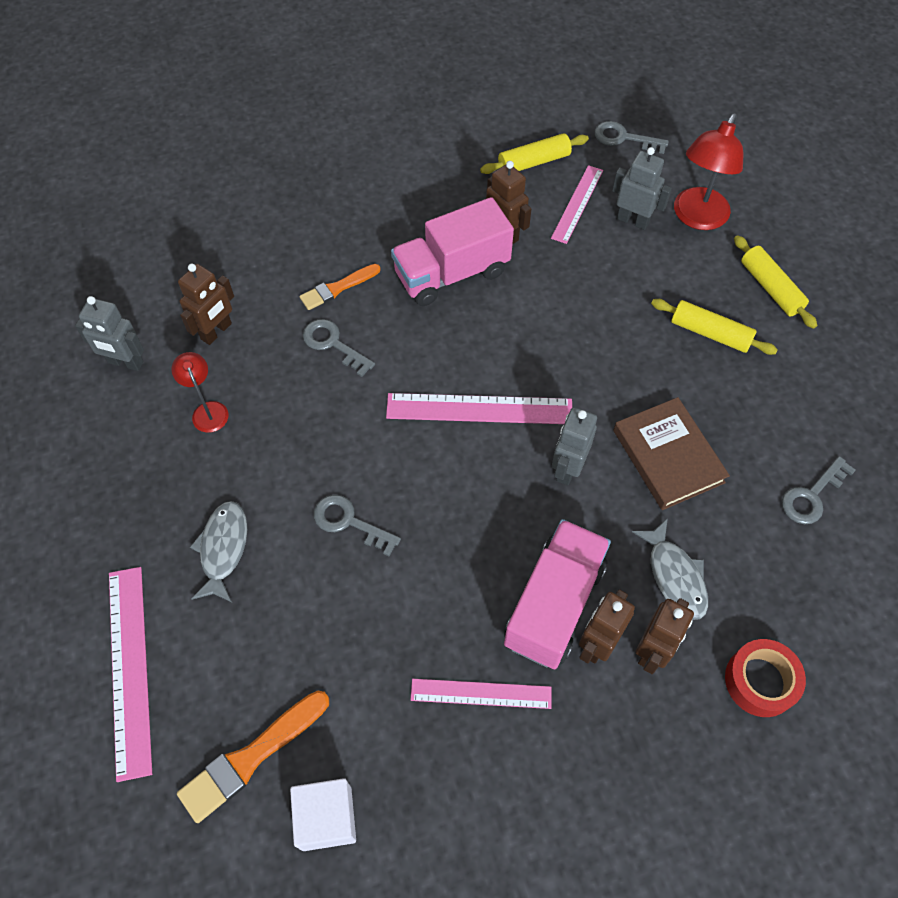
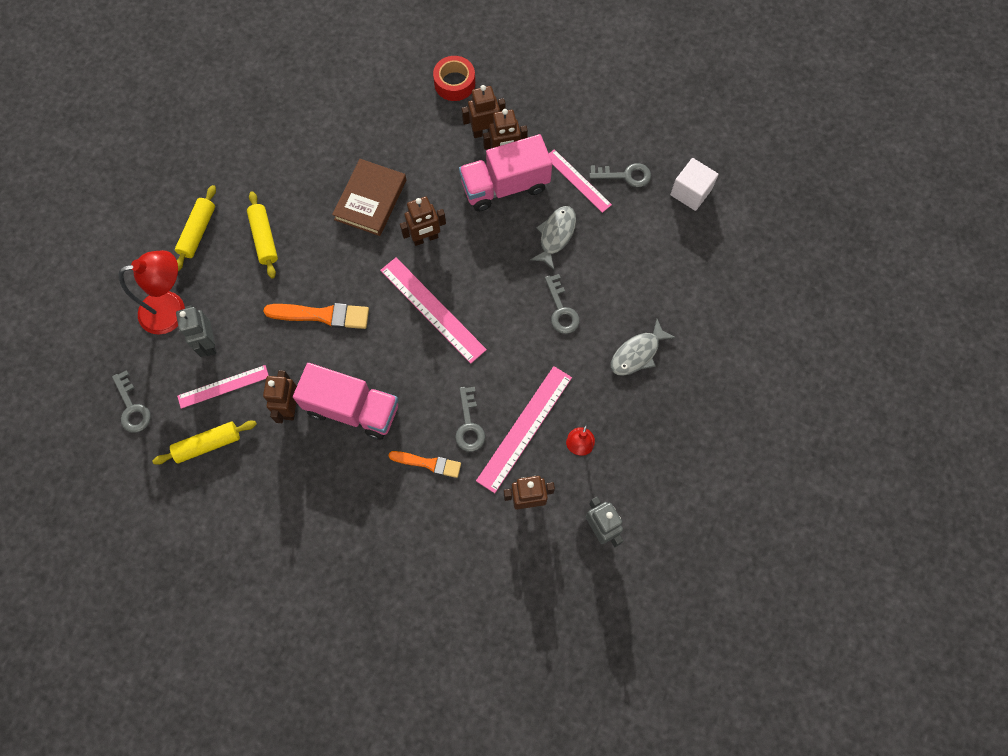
camera: 135 degrees left, 10 degrees up
pink ruler [109,567,152,782] -> pink ruler moved to [476,366,572,493]
orange brush [177,691,329,823] -> orange brush moved to [263,303,369,329]
yellow rolling pin [480,133,589,174] -> yellow rolling pin turned 45 degrees counterclockwise [153,420,257,465]
grey robot [552,407,597,485] -> brown robot [400,196,446,246]
grey fish [632,518,708,620] -> grey fish moved to [530,206,576,270]
grey key [782,456,856,524] -> grey key moved to [589,163,651,187]

